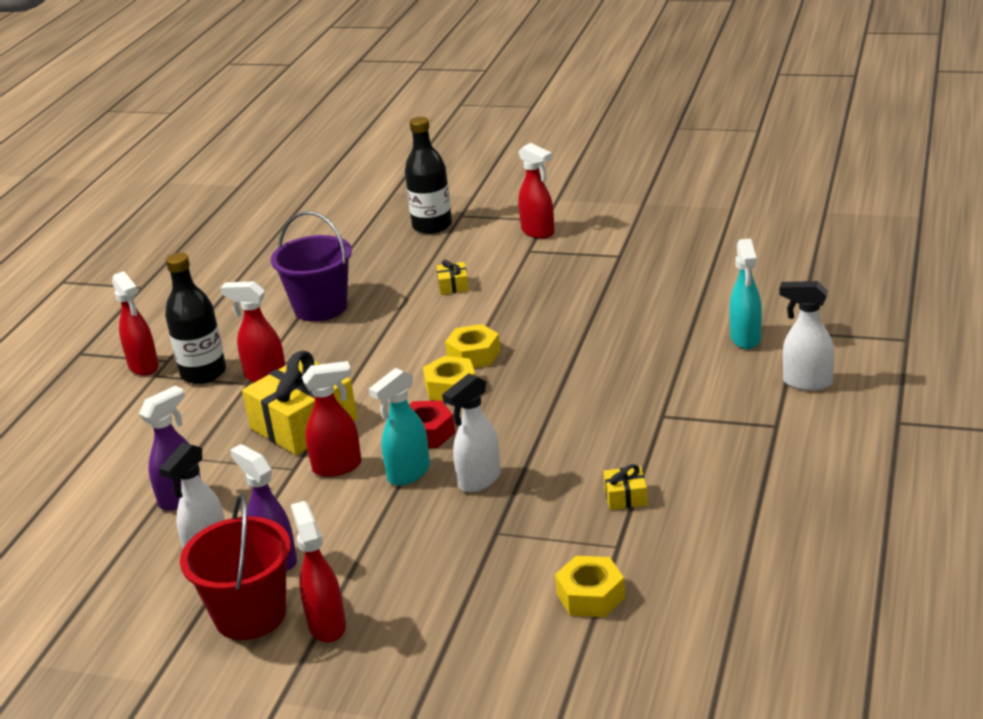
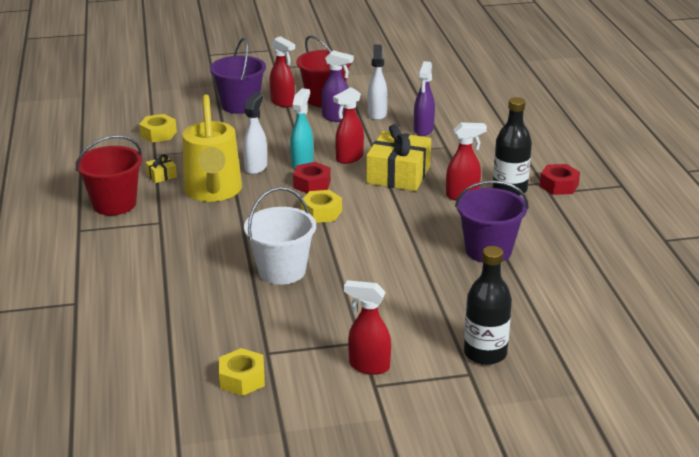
camera: 150 degrees right, 0 degrees up
red spray bottle [112,271,159,376] -> red nut [540,164,580,195]
yellow gift [437,260,469,295] -> none
yellow nut [445,324,500,368] -> yellow nut moved to [219,348,265,396]
turquoise spray bottle [729,239,762,349] -> none
white spray bottle [779,281,834,391] -> none
none -> red bucket [75,135,142,215]
none -> yellow watering can [182,94,242,202]
none -> purple bucket [210,38,266,114]
none -> white bucket [244,187,316,285]

